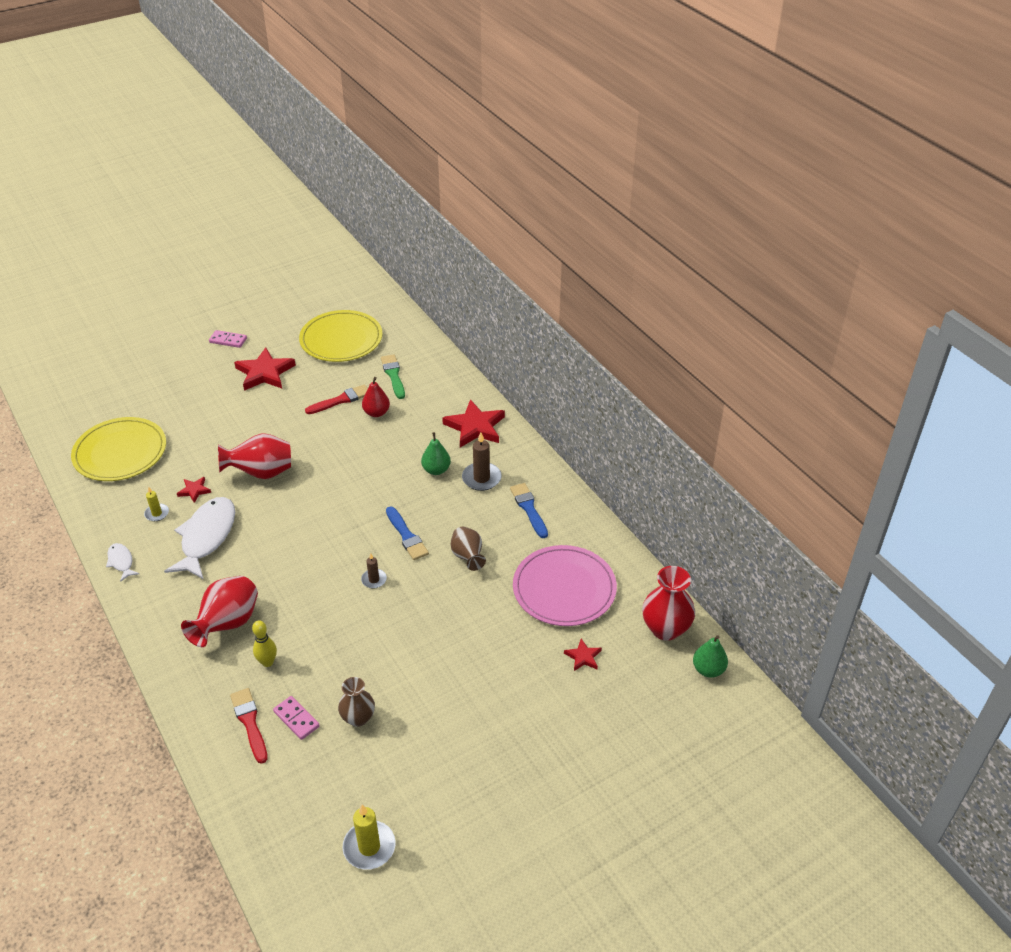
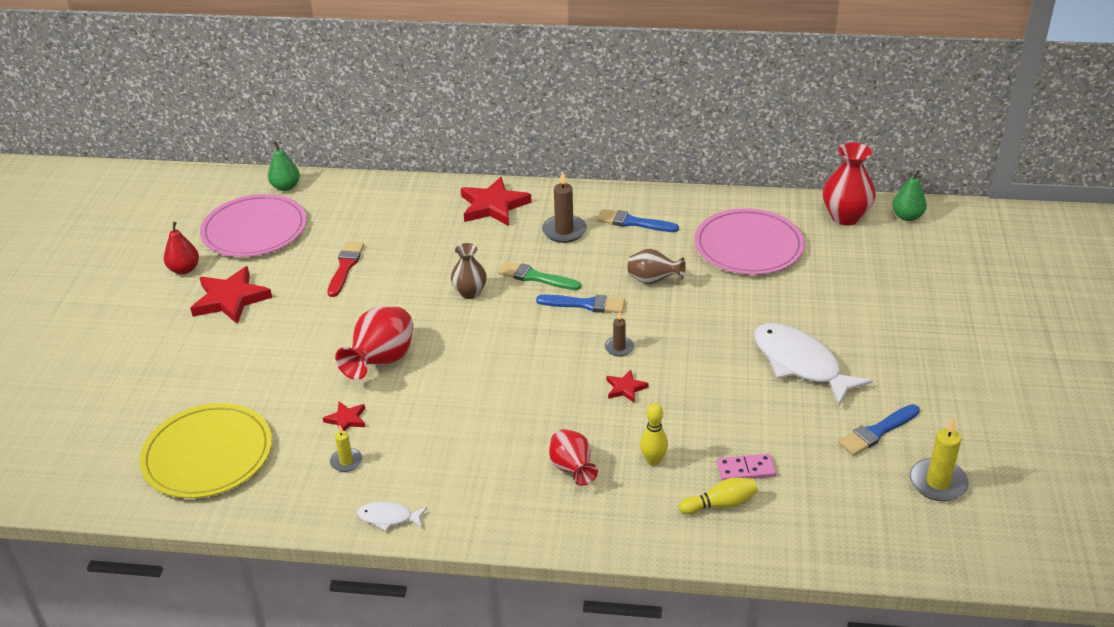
camera: 50 degrees left, 5 degrees down
white fish [164,497,235,579] -> white fish moved to [754,323,873,405]
red vase [181,576,258,647] -> red vase [549,429,598,486], size x0.65
pink domino [209,330,247,348] -> none
red brush [230,688,268,764] -> yellow bowling pin [679,478,758,515]
yellow plate [299,310,382,362] -> pink plate [200,194,307,257]
brown vase [338,677,375,727] -> brown vase moved to [451,243,487,299]
red pear [362,377,390,417] -> red pear moved to [164,222,199,274]
green brush [381,354,405,399] -> green brush moved to [498,261,581,290]
green pear [421,432,451,475] -> green pear moved to [268,141,300,191]
red star [564,639,602,671] -> red star moved to [607,370,649,403]
none -> blue brush [838,404,920,456]

